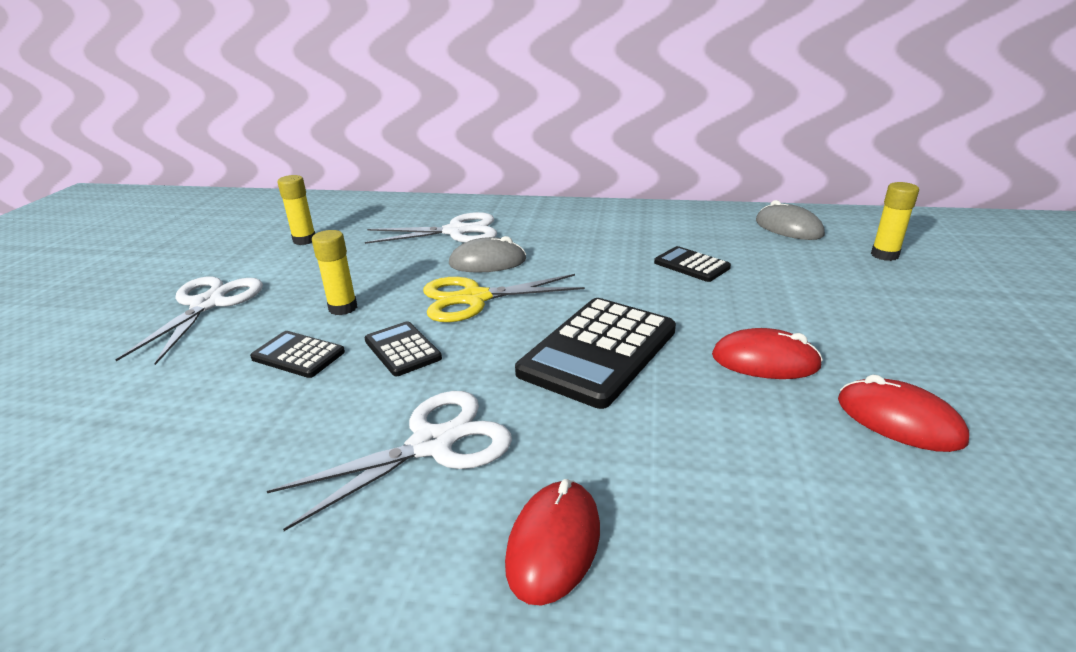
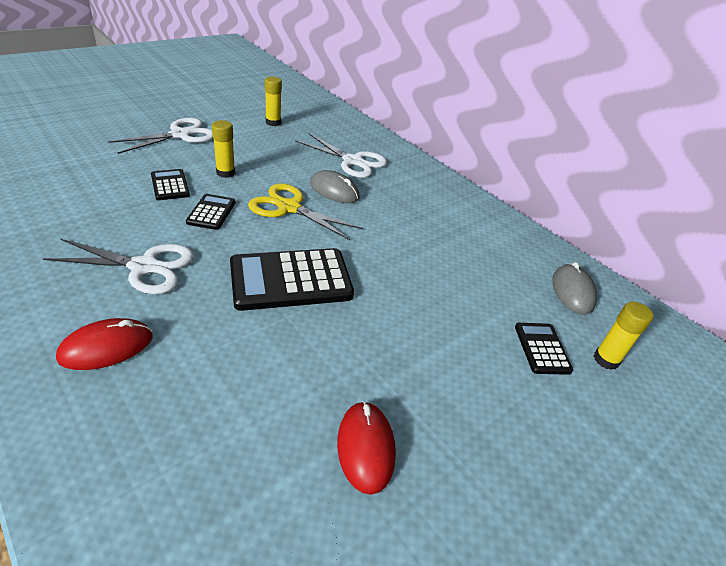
camera: 35 degrees right, 10 degrees up
black calculator [654,246,731,282] -> black calculator moved to [515,323,573,375]
red mouse [712,328,823,379] -> none

